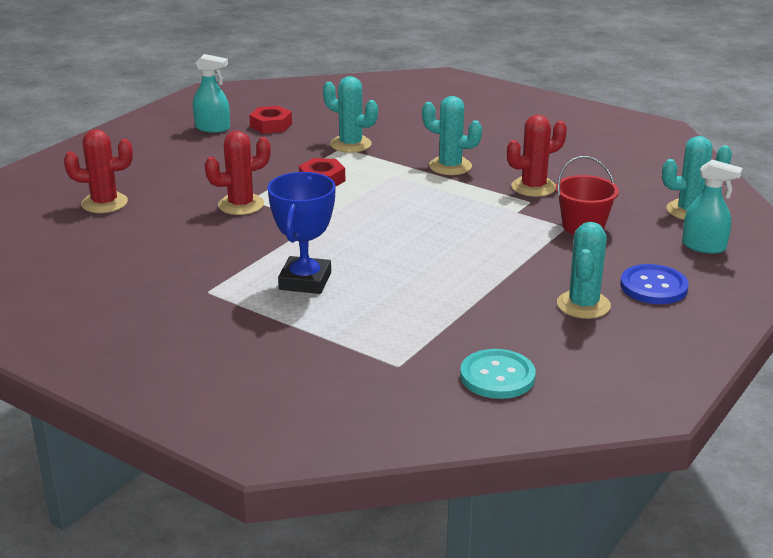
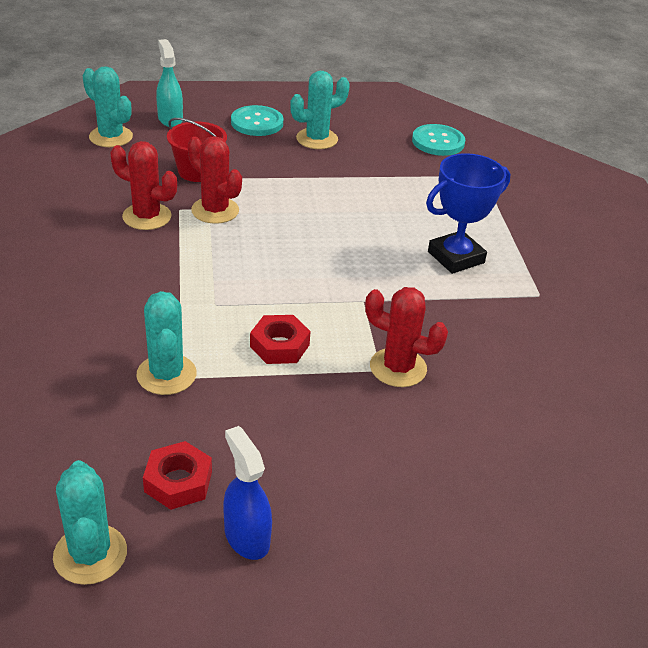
camera: 135 degrees left, 10 degrees up
red cactus [64,129,133,213] -> red cactus moved to [188,136,242,224]
turquoise spray bottle [193,54,230,133] -> blue spray bottle [223,426,272,560]
turquoise cactus [422,96,482,175] -> turquoise cactus moved to [53,460,127,585]
blue button [620,264,689,304] -> turquoise button [231,105,283,136]

